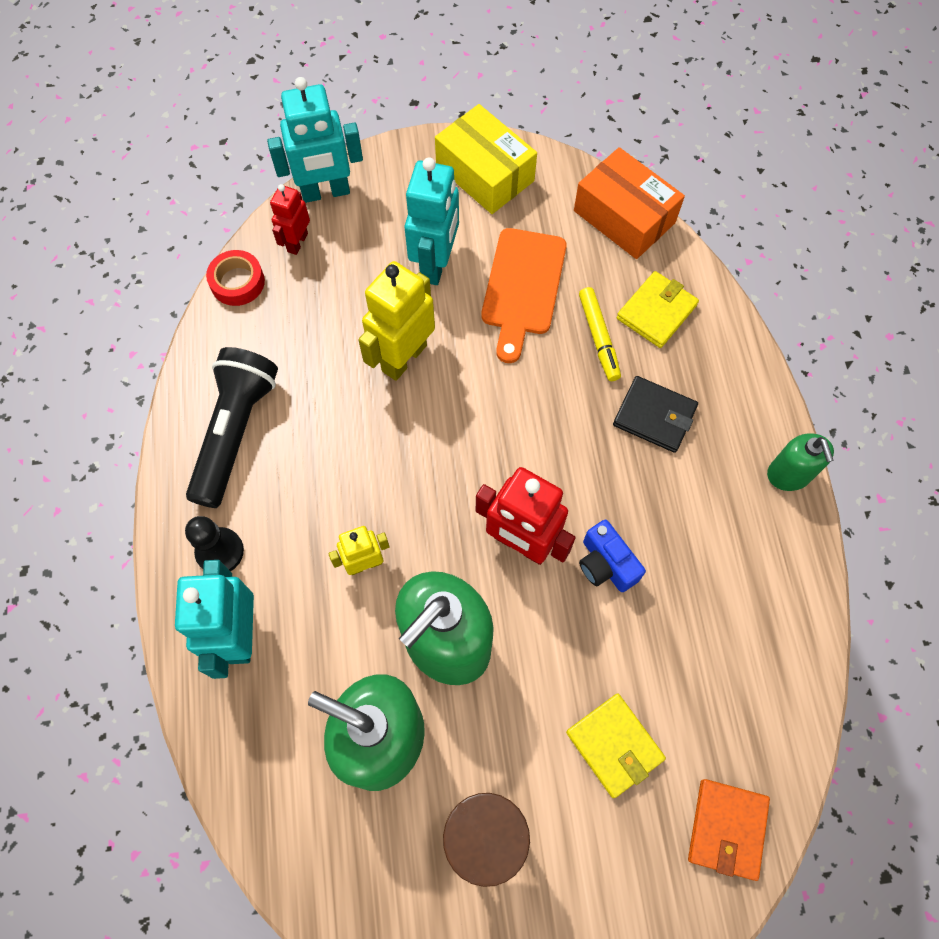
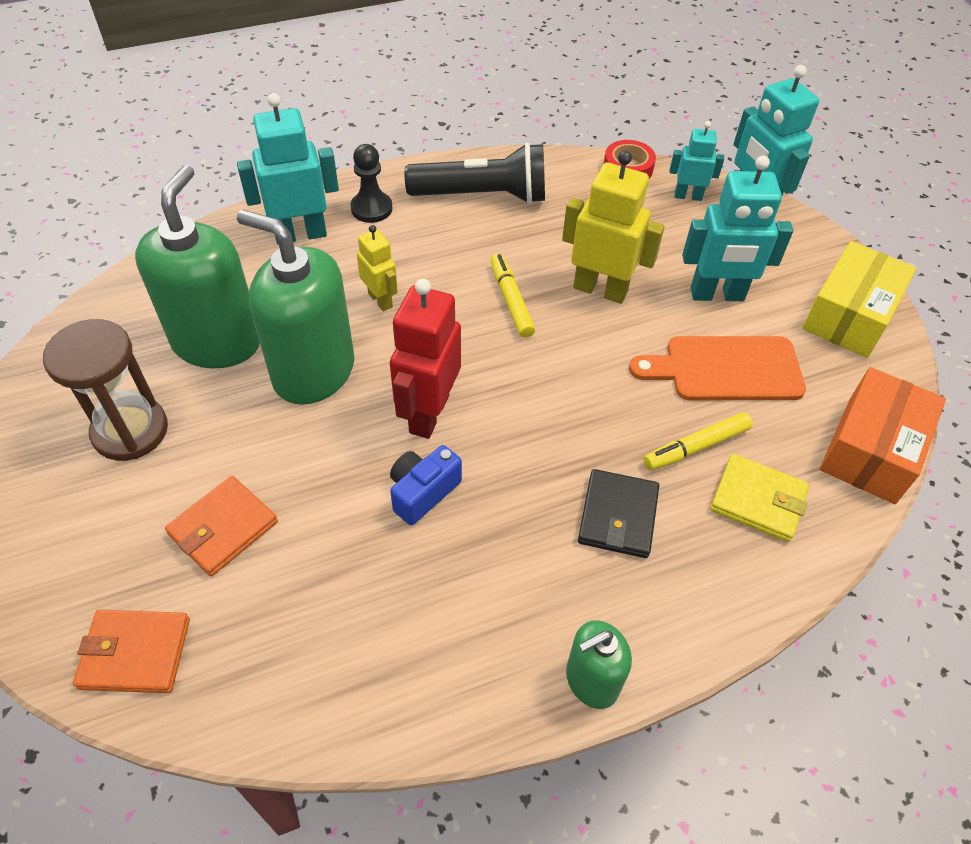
camera: 75 degrees right, 15 degrees down
red robot [270,184,310,255] -> turquoise robot [670,121,724,201]
yellow wallet [566,693,666,798] -> orange wallet [165,476,278,576]
none -> yellow marker [491,254,535,338]

